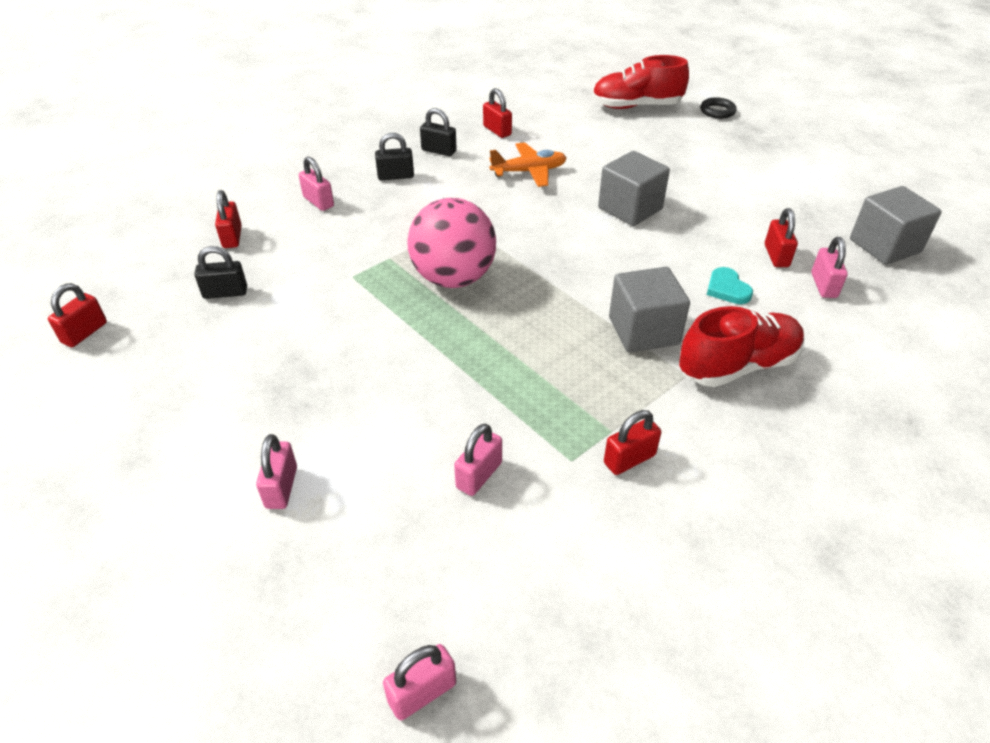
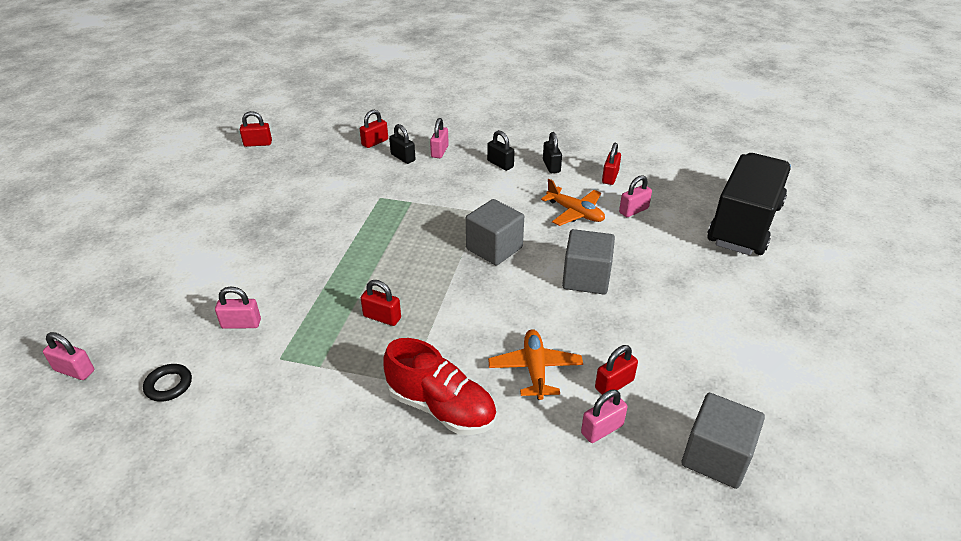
camera: 55 degrees right, 5 degrees down
black padlock [194,246,247,299] -> black padlock moved to [389,124,416,164]
pink padlock [256,434,297,509] -> pink padlock moved to [619,175,652,217]
pink ball [407,198,496,288] -> none
red shoe [592,55,689,109] -> black truck [707,153,791,255]
red padlock [604,410,661,475] -> red padlock moved to [361,280,401,326]
grey cube [609,267,690,353] -> grey cube moved to [466,199,524,266]
black ring [700,97,737,119] -> black ring moved to [143,364,192,402]
turquoise heart [707,267,753,304] -> orange plane [488,329,583,400]

